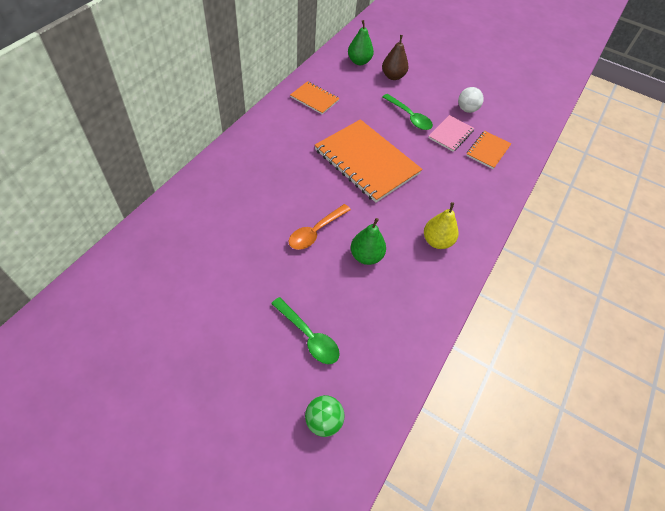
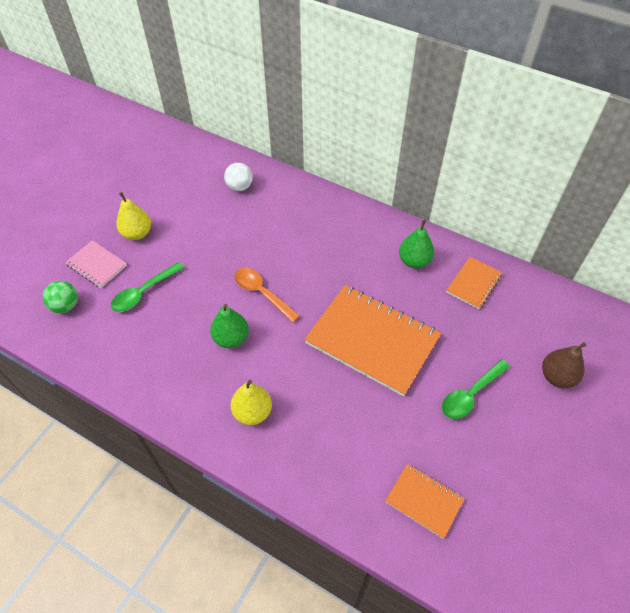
camera: 95 degrees right, 0 degrees up
orange notebook [315,119,422,203] -> orange notebook turned 75 degrees clockwise [304,285,441,396]
green pear [348,20,374,65] -> green pear moved to [399,220,434,268]
pink notebook [428,115,474,152] -> pink notebook moved to [65,240,127,288]
white ball [458,87,484,113] -> white ball moved to [224,163,253,191]
none -> yellow pear [116,192,151,240]

